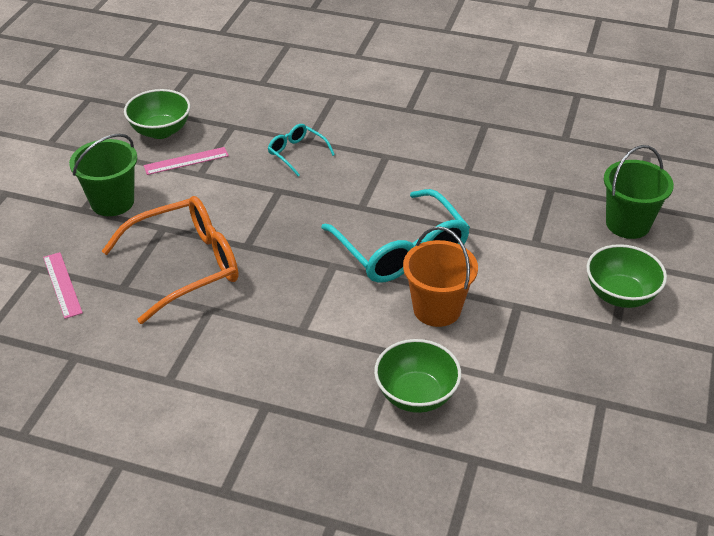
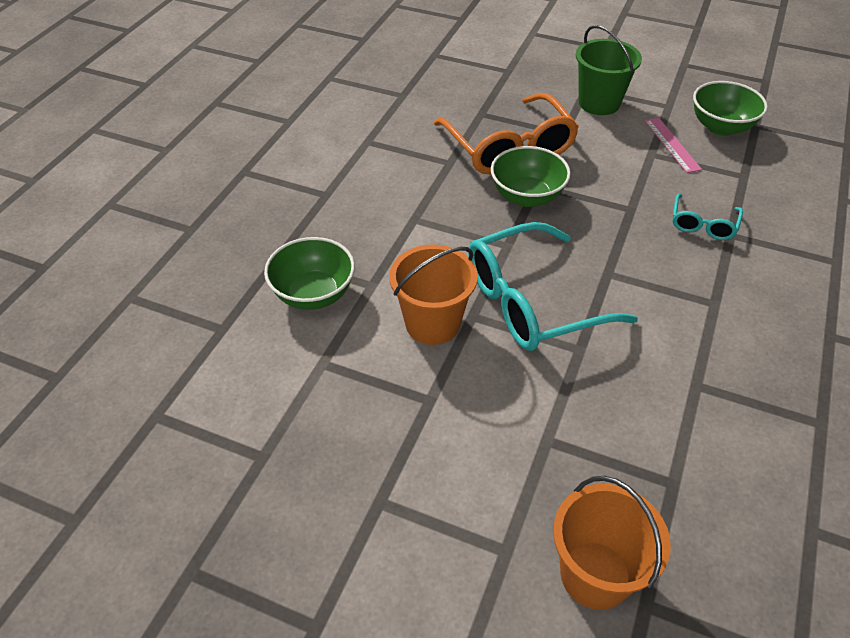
camera: 95 degrees right, 5 degrees up
pink ruler [43,252,83,319] -> none
turquoise glasses [268,124,335,176] -> turquoise glasses turned 150 degrees clockwise [673,194,743,240]
green bowl [587,244,667,308] -> green bowl moved to [491,146,571,207]
green bucket [604,145,674,239] -> orange bucket [553,476,671,610]

